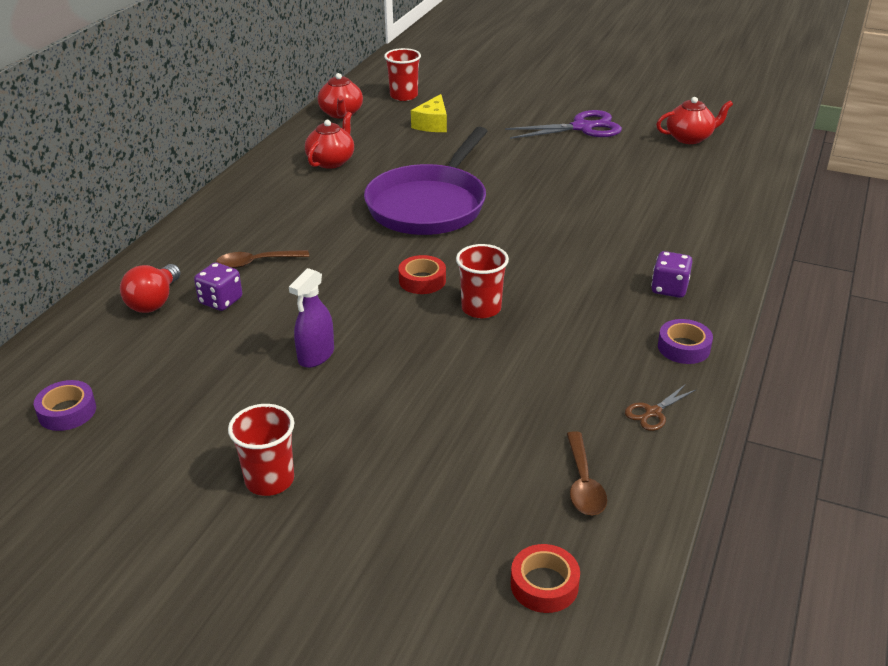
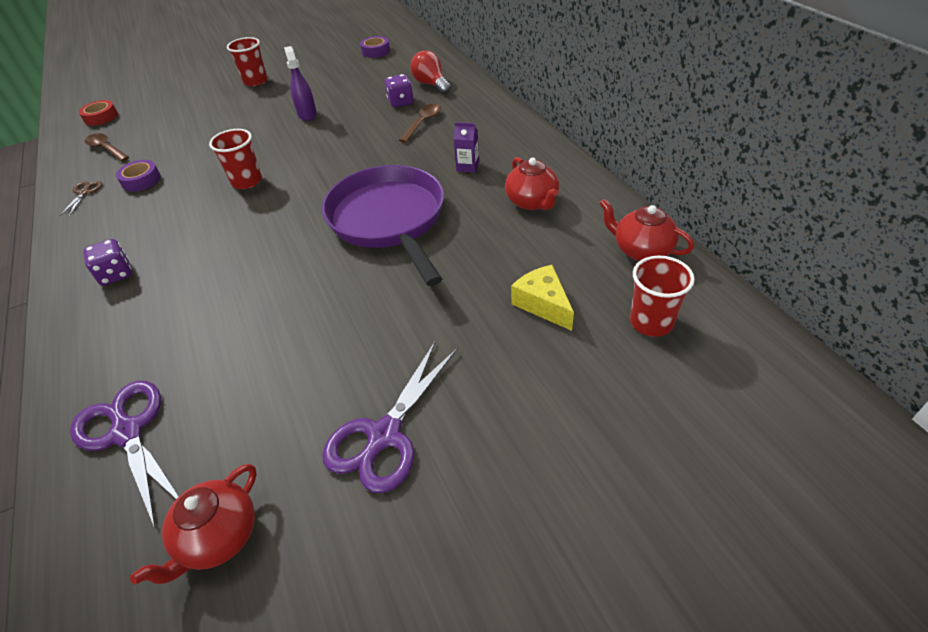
camera: 135 degrees right, 10 degrees up
red tape [398,255,446,294] -> none
purple tape [658,319,713,364] -> purple tape moved to [116,160,161,192]
none -> purple scissors [70,380,179,529]
none -> purple carton [454,122,479,173]

